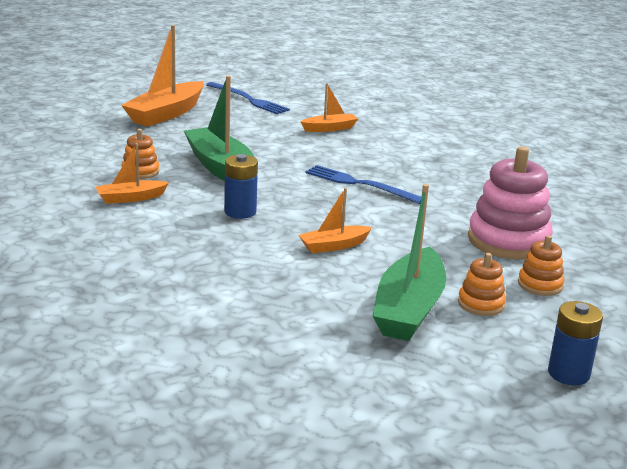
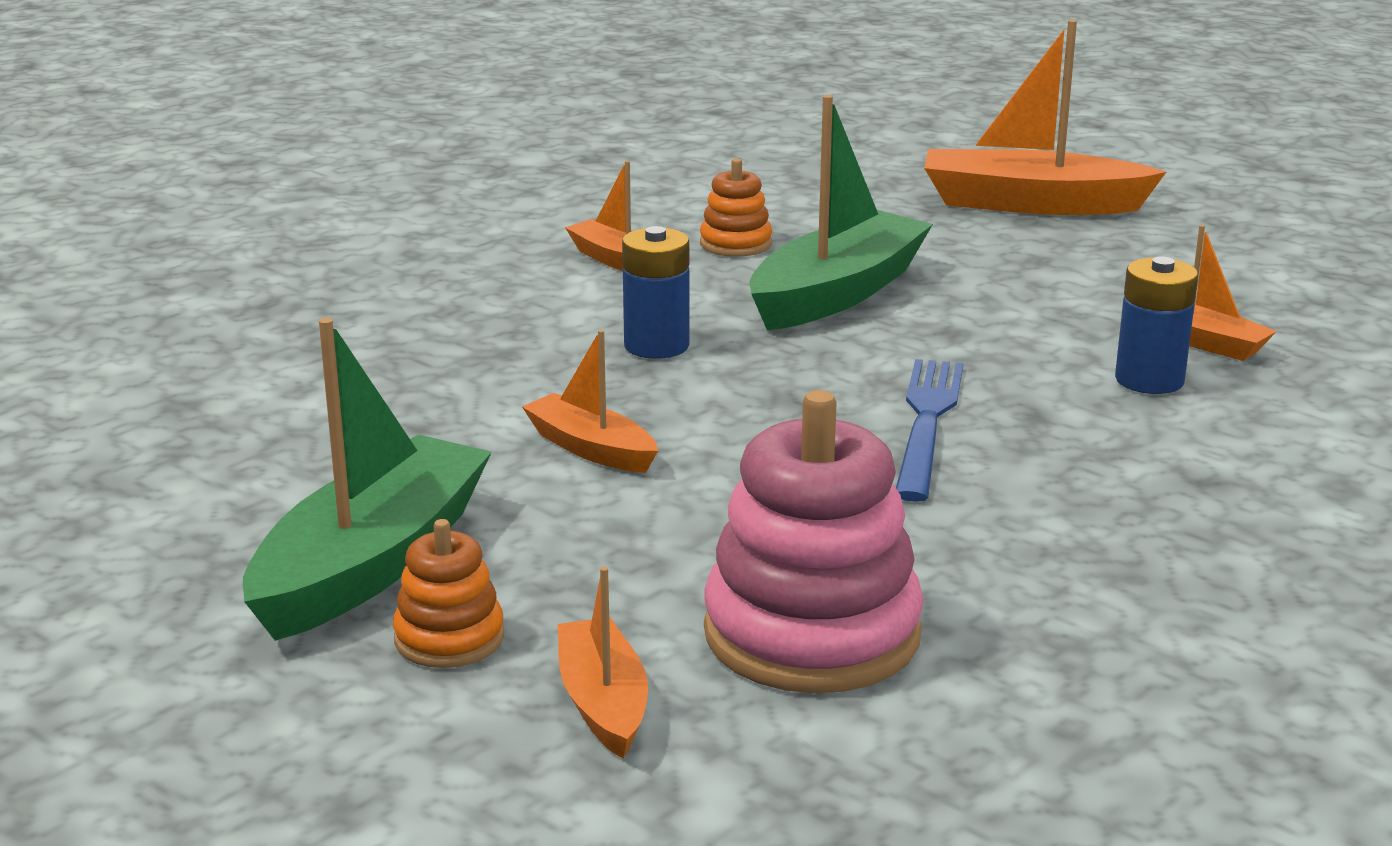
camera: 70 degrees right, 0 degrees up
blue fork [206,82,290,114] -> none
green boat [373,184,446,341] -> green boat turned 120 degrees clockwise [243,318,492,641]
orange stacking toy [518,235,564,296] -> orange boat [557,567,648,758]
blue battery [548,301,603,385] -> blue battery moved to [1115,256,1198,394]

